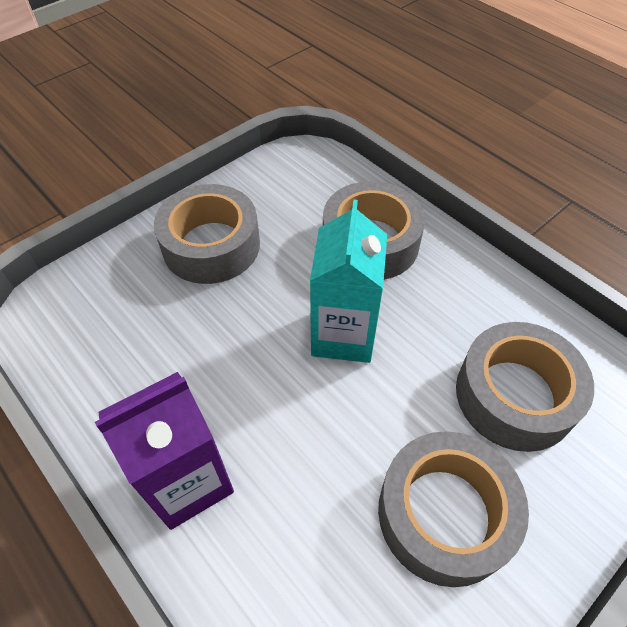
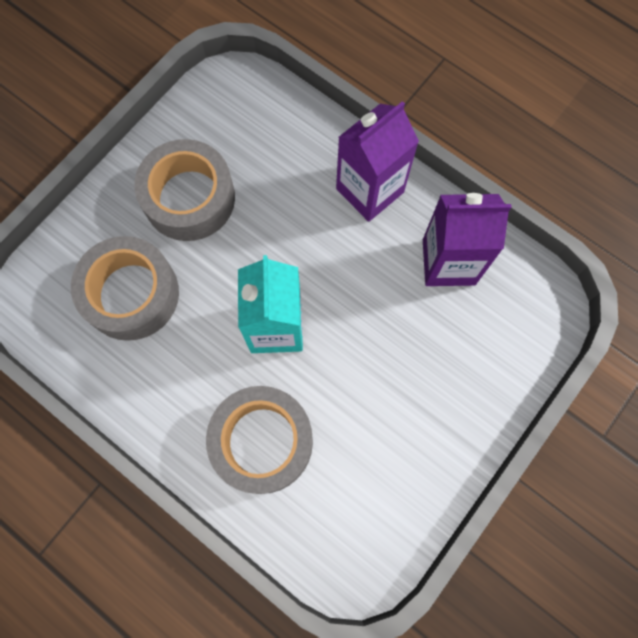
camera: 170 degrees right, 20 degrees up
grey tape [154,184,260,284] -> none
none -> purple carton [423,193,512,286]

